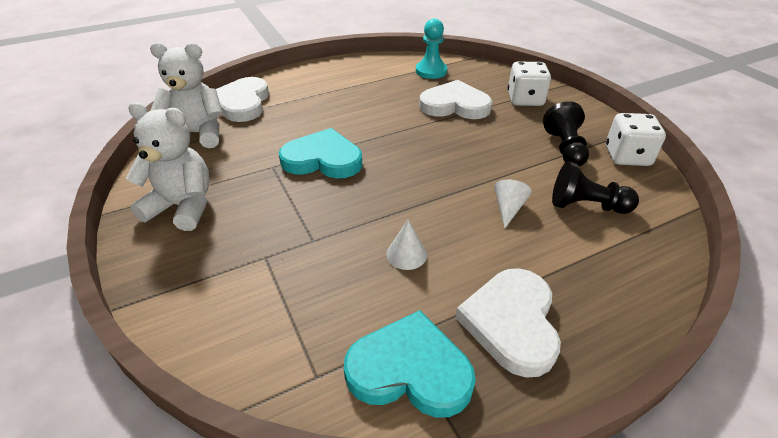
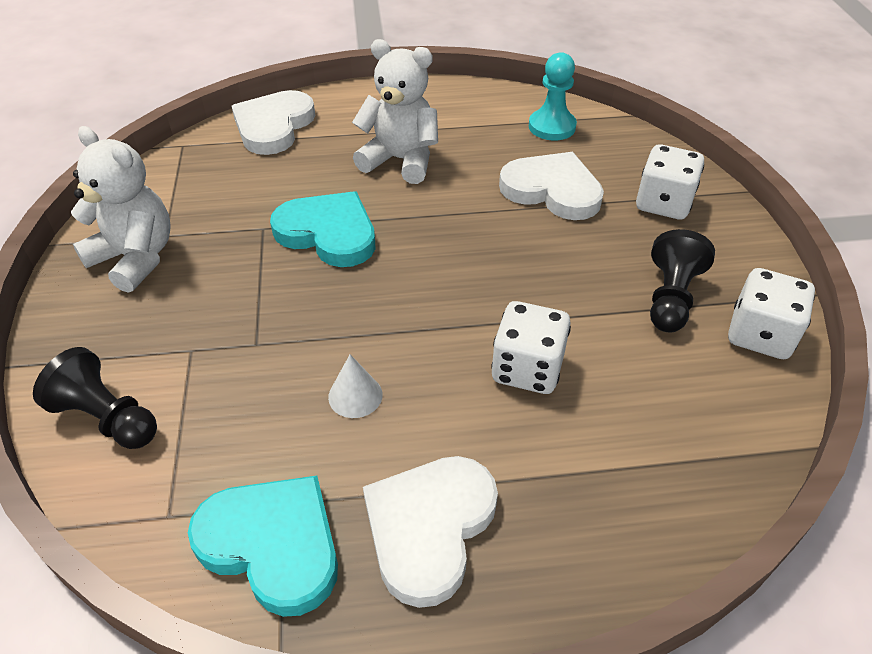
camera: 20 degrees right, 5 degrees up
white teddy bear [150,42,223,148] -> white teddy bear moved to [352,39,438,184]
white cone [494,179,532,228] -> white dice [491,301,571,394]
black pawn [552,161,639,214] -> black pawn moved to [33,347,157,449]

